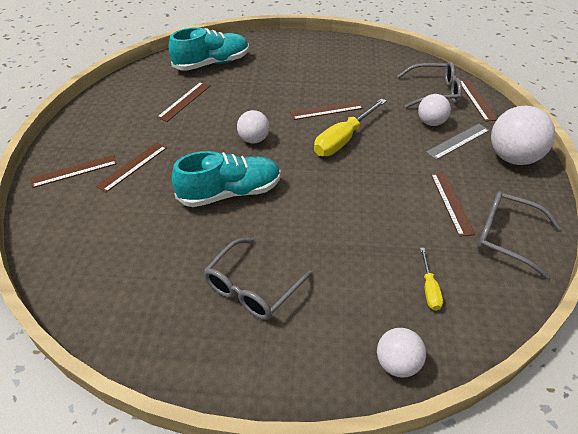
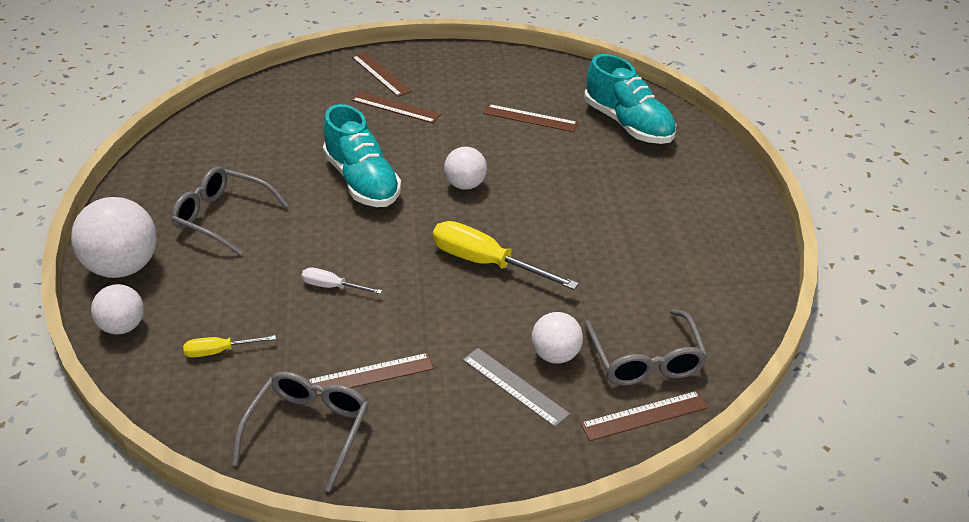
camera: 80 degrees right, 5 degrees down
brown ruler [290,101,363,120] -> none
white ball [491,106,555,165] -> white ball moved to [71,197,157,278]
none -> white screwdriver [302,268,382,294]

